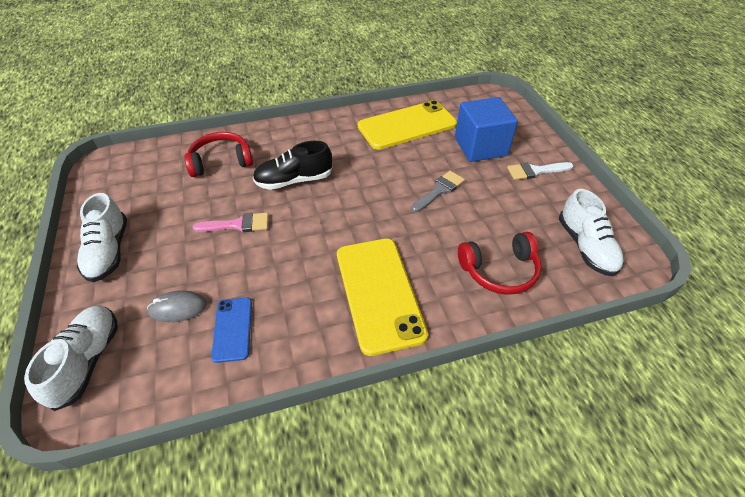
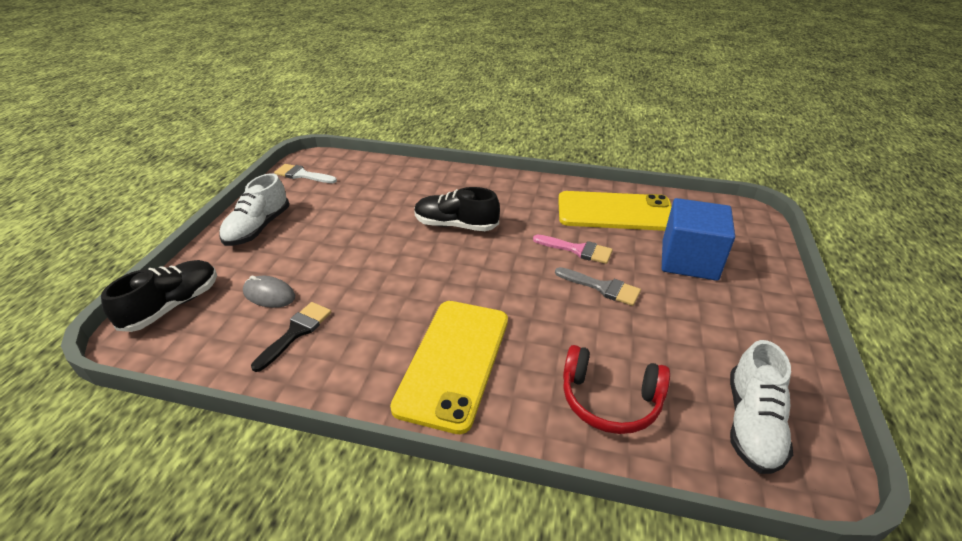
camera: 30 degrees right, 10 degrees down
white shoe [24,305,118,411] -> black shoe [101,260,217,332]
red headphones [184,132,253,177] -> none
pink brush [193,213,268,232] -> pink brush moved to [533,235,613,264]
blue phone [211,298,252,363] -> black brush [251,302,331,372]
grey brush [411,171,465,212] -> grey brush turned 45 degrees clockwise [555,267,641,306]
white brush [507,162,574,180] -> white brush moved to [274,164,337,183]

